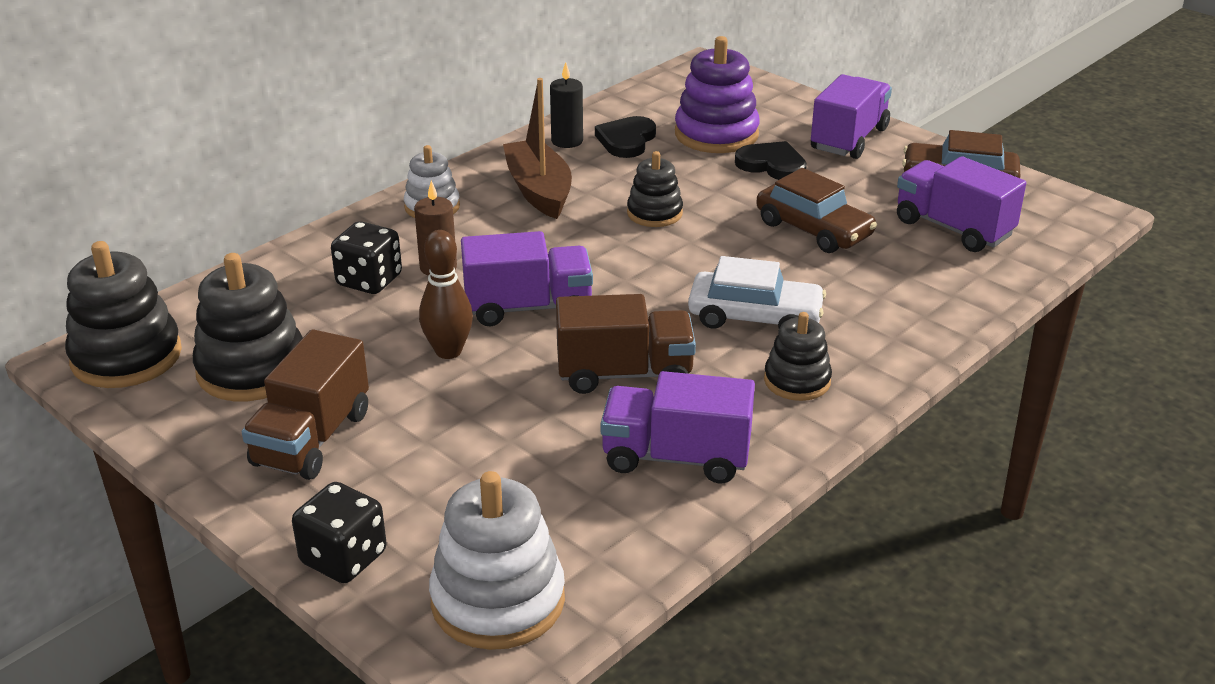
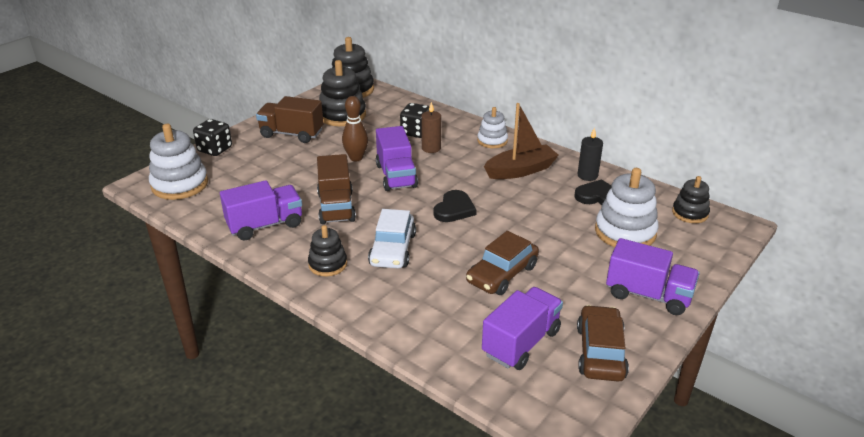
camera: 85 degrees right, 0 degrees up
purple truck [601,371,755,483] -> purple truck turned 60 degrees clockwise [220,180,302,240]
black stacking toy [627,151,683,227] -> black stacking toy moved to [672,176,710,223]
purple stacking toy [675,36,760,153] -> white stacking toy [595,168,659,247]
black heart [735,141,807,180] -> black heart moved to [434,190,477,222]

